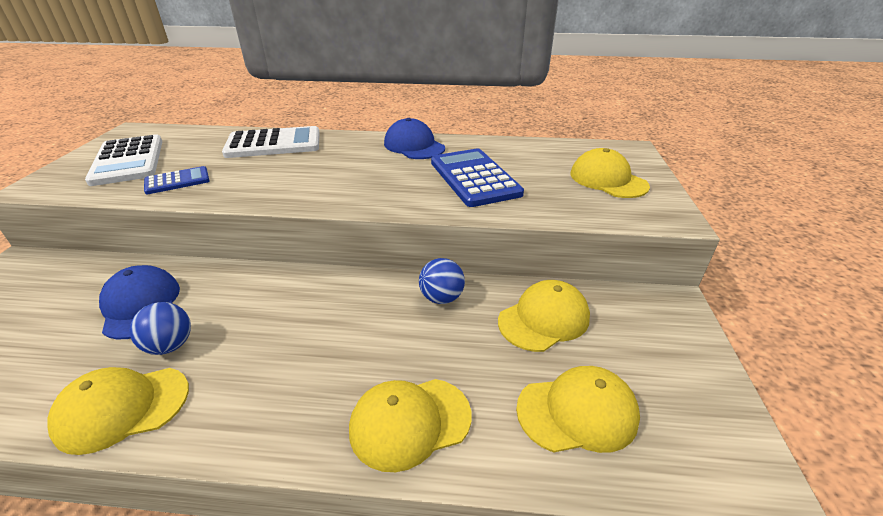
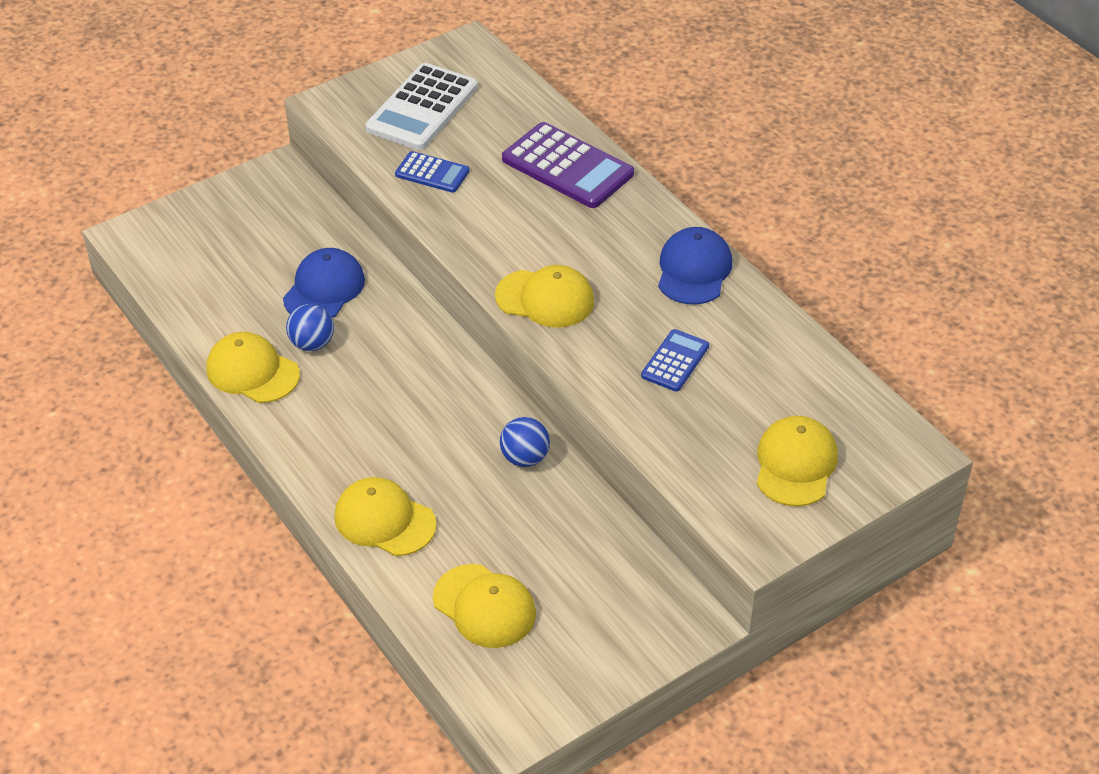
camera: 50 degrees right, 10 degrees up
white calculator [222,126,320,158] -> purple calculator [502,122,634,208]
blue calculator [431,148,524,207] -> blue calculator [641,329,709,392], size x0.55
yellow cap [498,280,590,352] -> yellow cap moved to [495,265,594,328]

